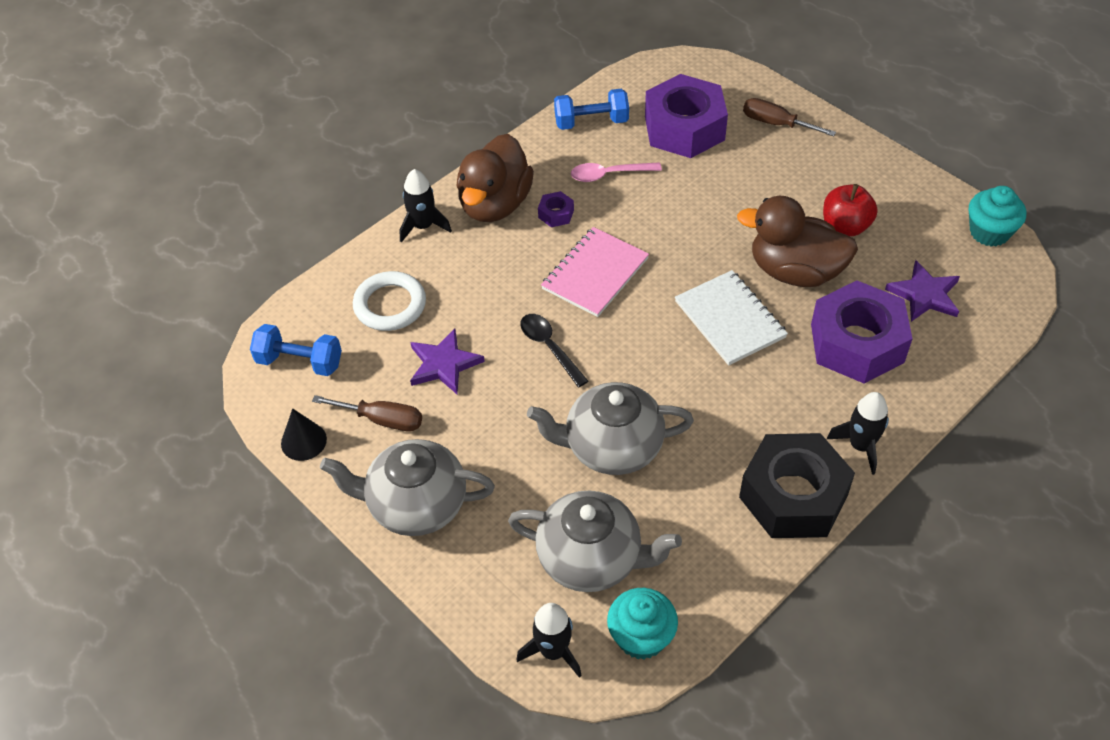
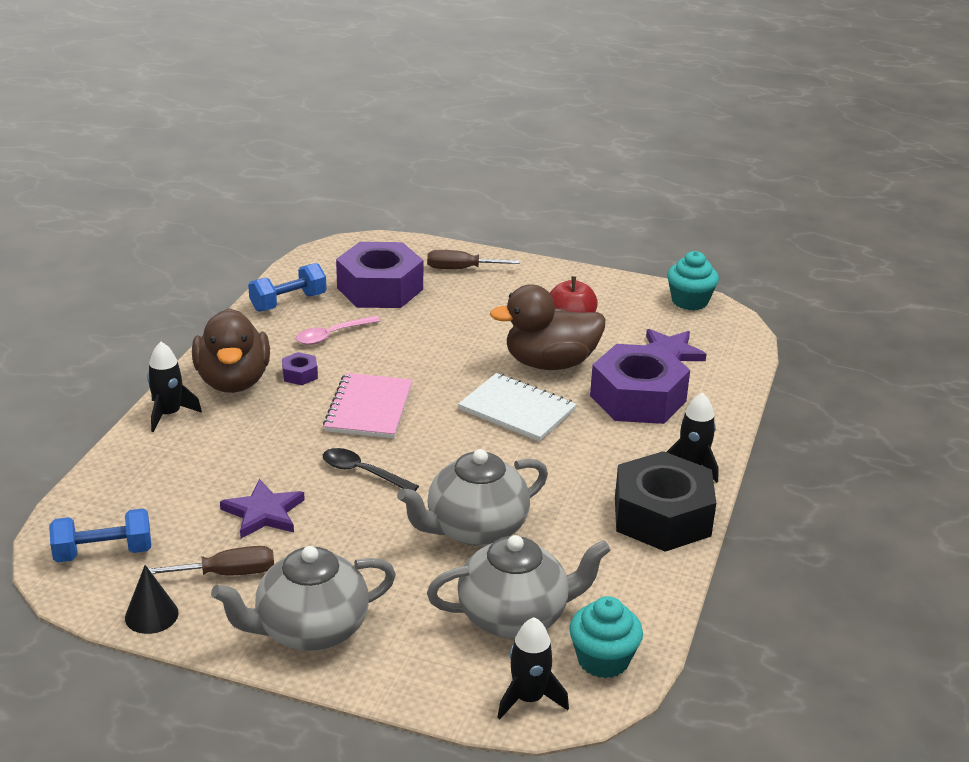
camera: 30 degrees left, 20 degrees down
white ring [353,271,426,331] -> none

